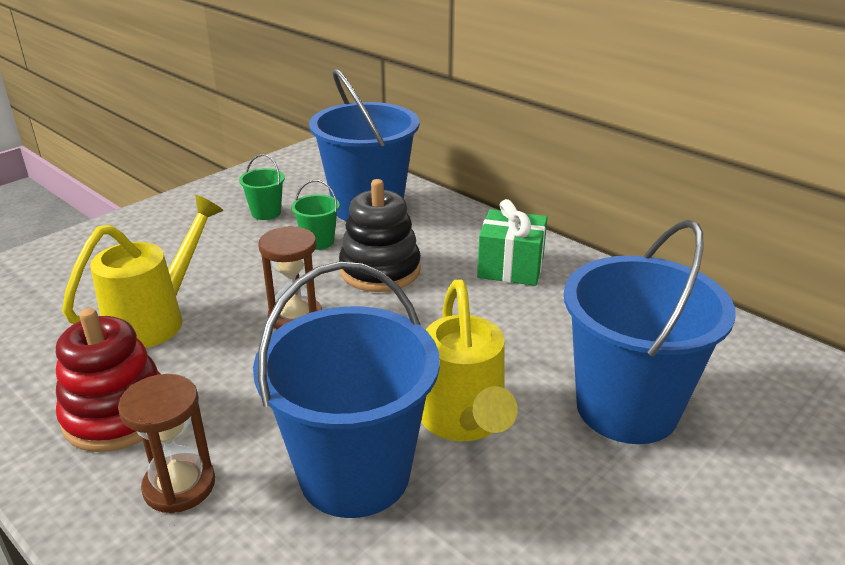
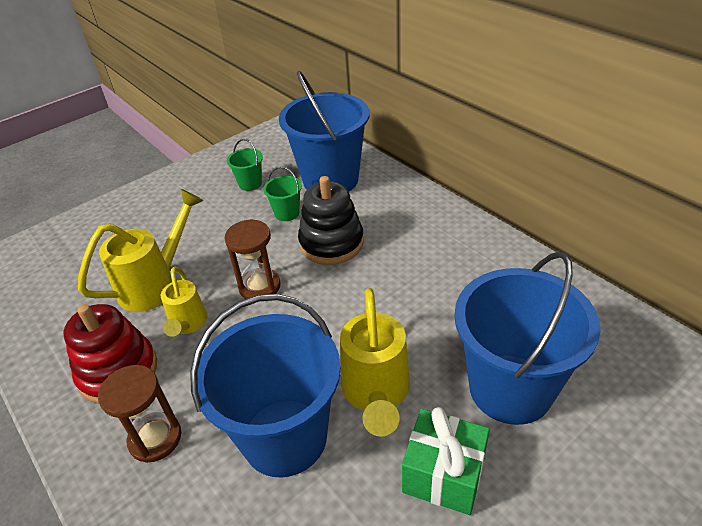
camera: 10 degrees right, 10 degrees up
green gift [477,199,547,286] -> green gift moved to [402,407,490,515]
none -> yellow watering can [161,267,208,337]

